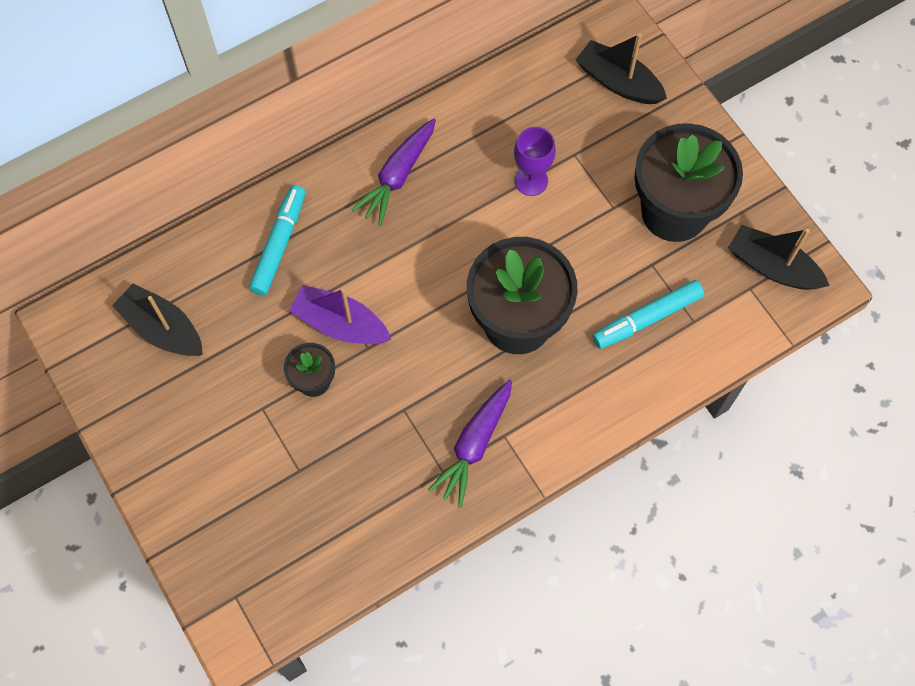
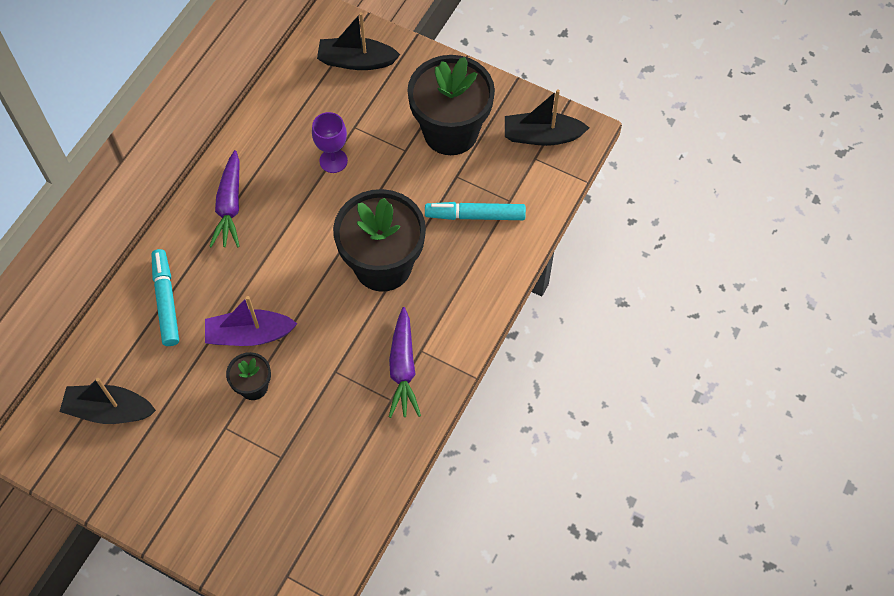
camera: 30 degrees left, 5 degrees down
turquoise marker [592,280,704,349] -> turquoise marker turned 60 degrees clockwise [425,202,526,220]

